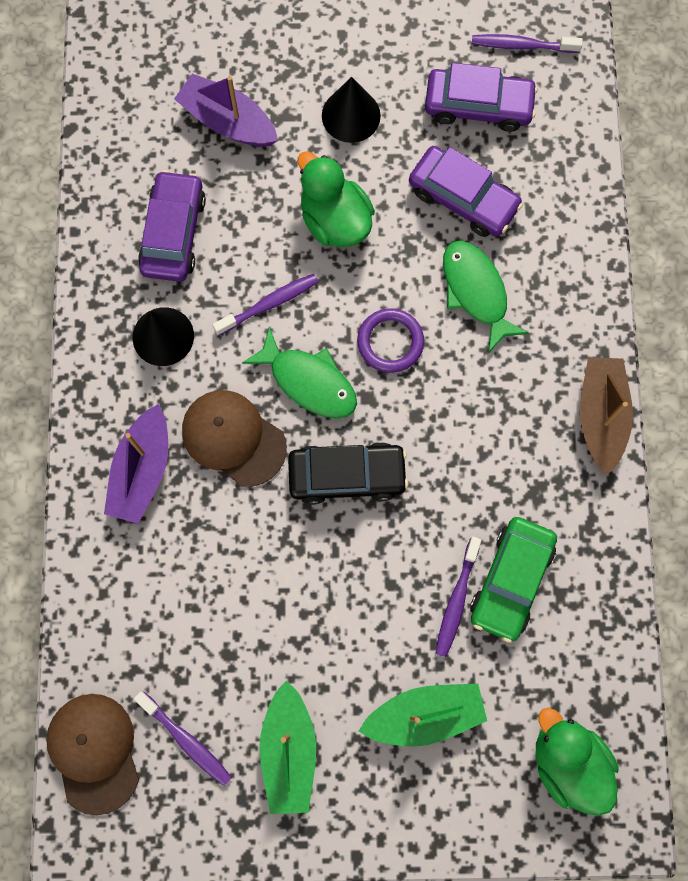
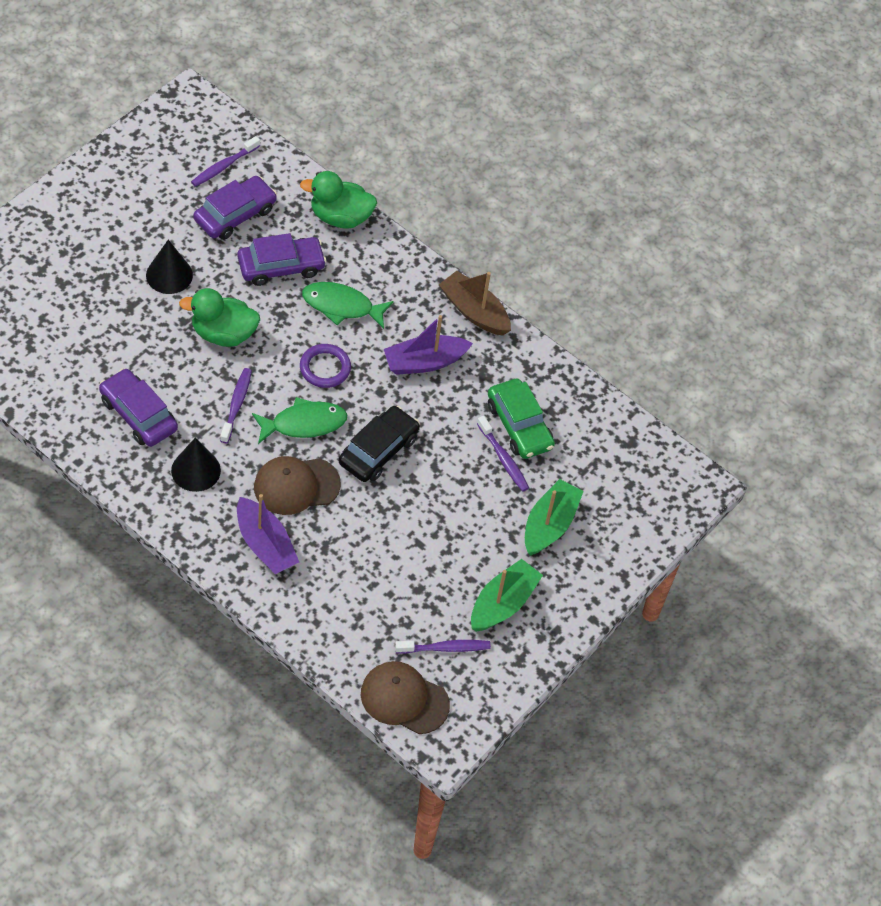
camera: 55 degrees left, 20 degrees down
purple boat [174,74,278,146] -> purple boat moved to [384,315,473,375]
green boat [259,680,316,814] -> green boat turned 90 degrees counterclockwise [471,559,543,632]
green duck [536,707,619,816] -> green duck moved to [300,171,377,229]

